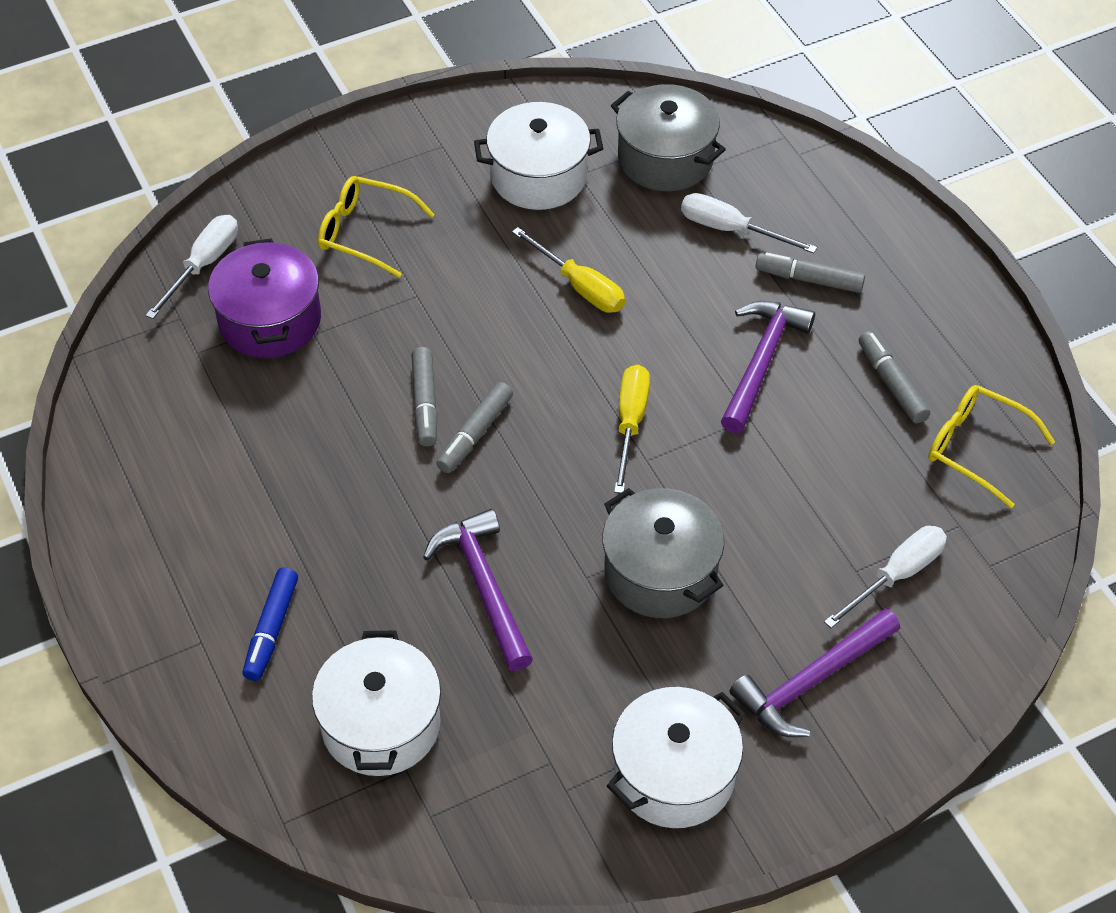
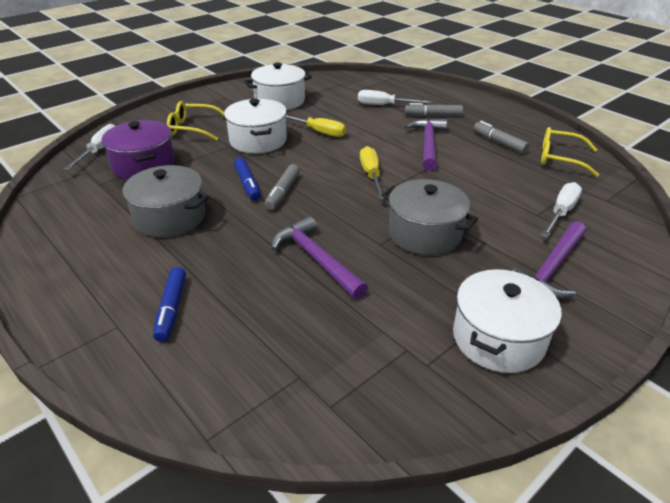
camera: 15 degrees left, 15 degrees down
white pot [312,631,441,776] -> white pot moved to [224,99,287,153]
grey marker [412,347,437,446] -> blue marker [234,157,261,201]
grey pot [611,84,726,191] -> grey pot moved to [121,165,209,238]

